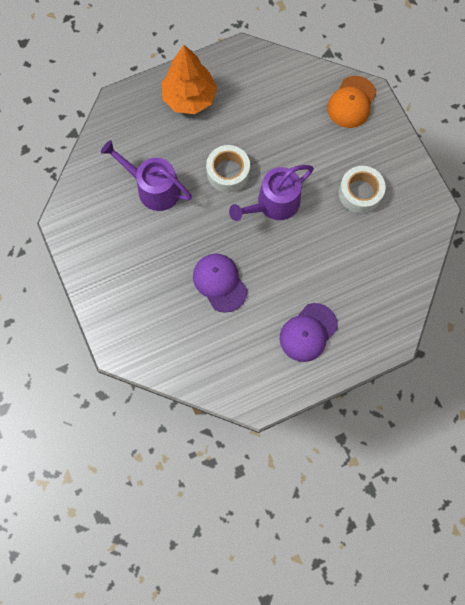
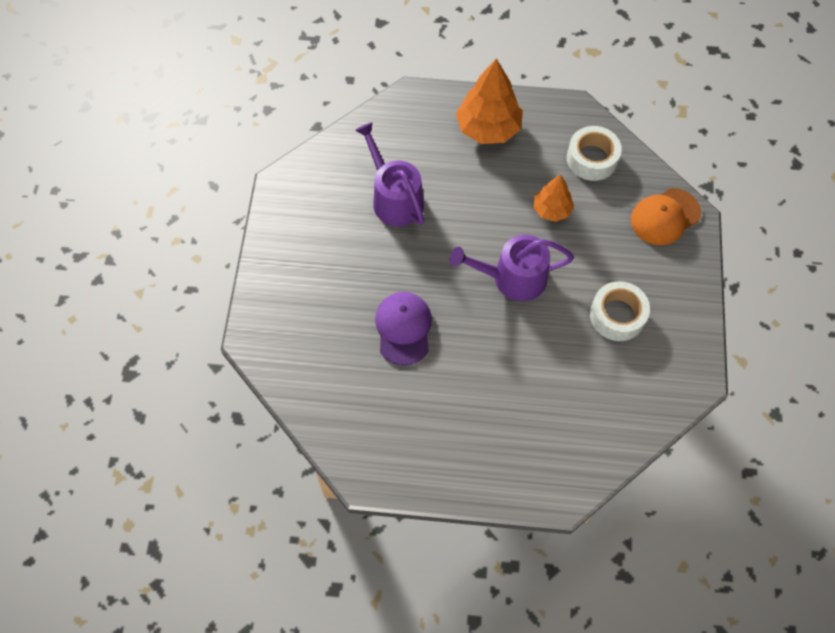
camera: 30 degrees right, 10 degrees down
white tape [206,145,250,193] -> white tape moved to [567,126,622,181]
purple cap [280,303,338,362] -> none
none -> orange tree [533,174,574,222]

